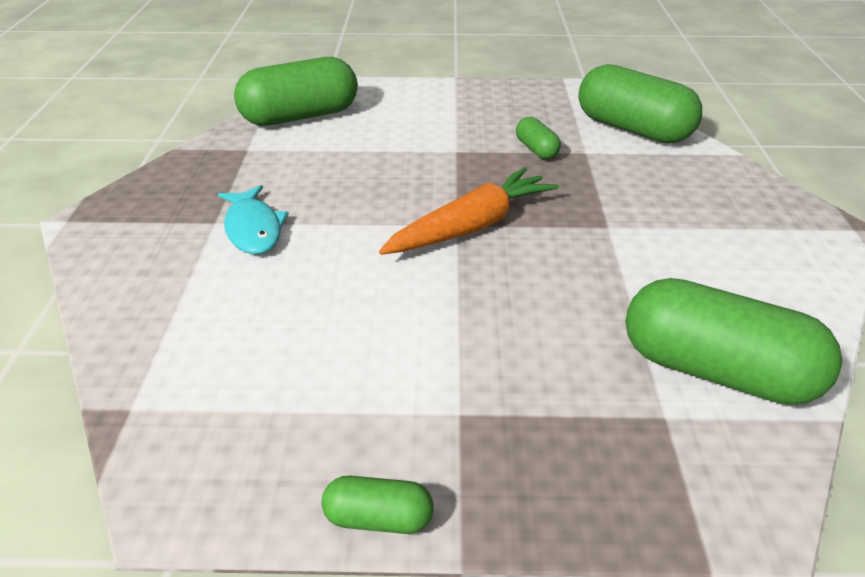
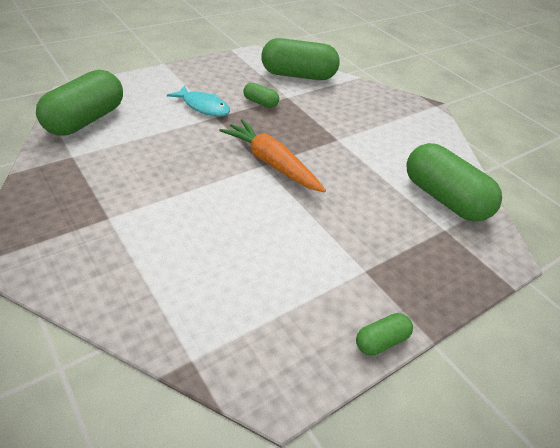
camera: 40 degrees left, 5 degrees up
turquoise fish [218,185,289,254] -> turquoise fish moved to [167,85,230,117]
orange carrot [379,167,559,255] -> orange carrot turned 60 degrees counterclockwise [219,119,326,193]
green capsule [625,278,842,405] -> green capsule turned 60 degrees clockwise [407,143,502,222]

